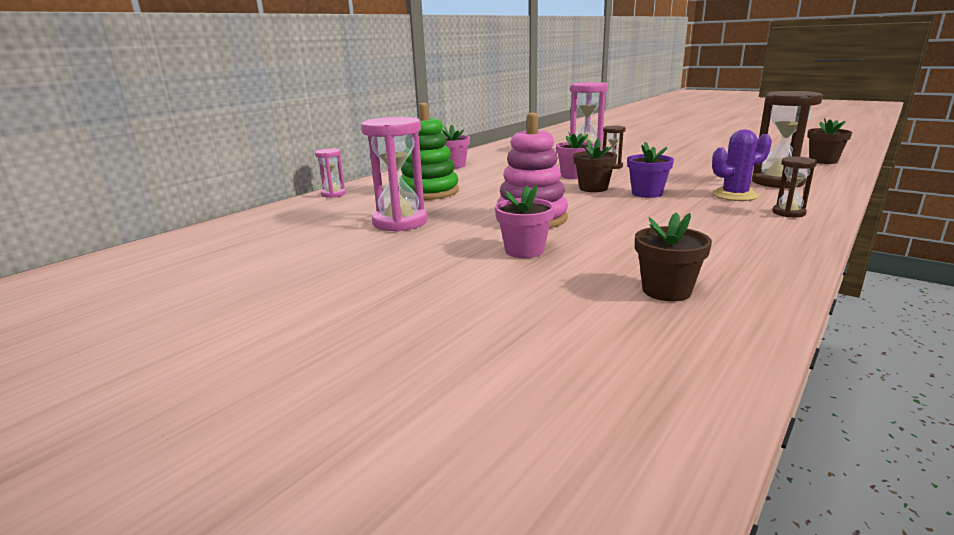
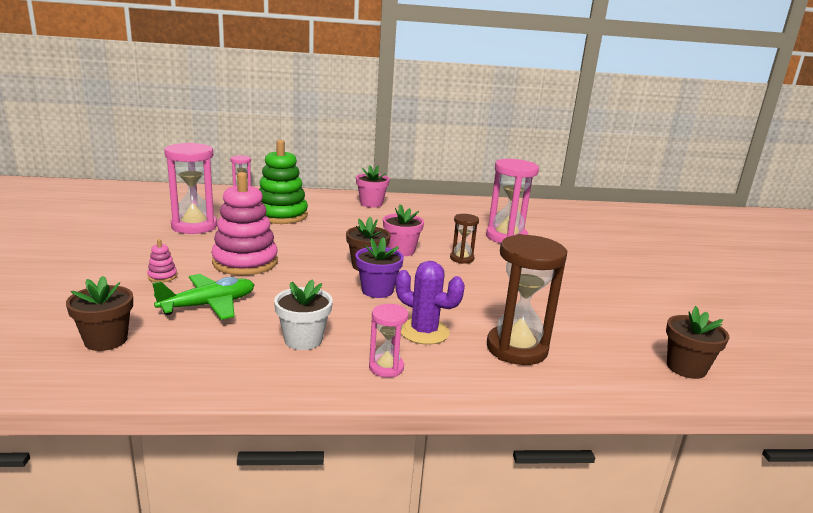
camera: 45 degrees right, 0 degrees up
pink flower pot [495,185,555,258] -> pink stacking toy [147,239,177,282]
brown hourglass [772,157,817,218] -> pink hourglass [369,304,408,378]
none -> green plane [152,274,254,320]
none -> white flower pot [274,280,333,350]

